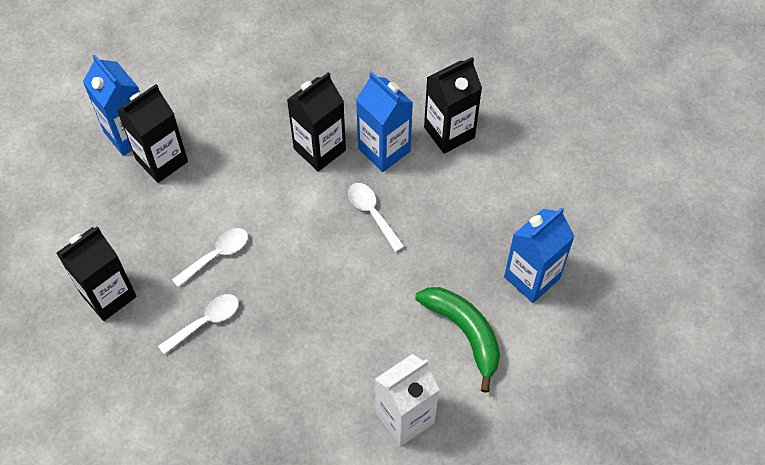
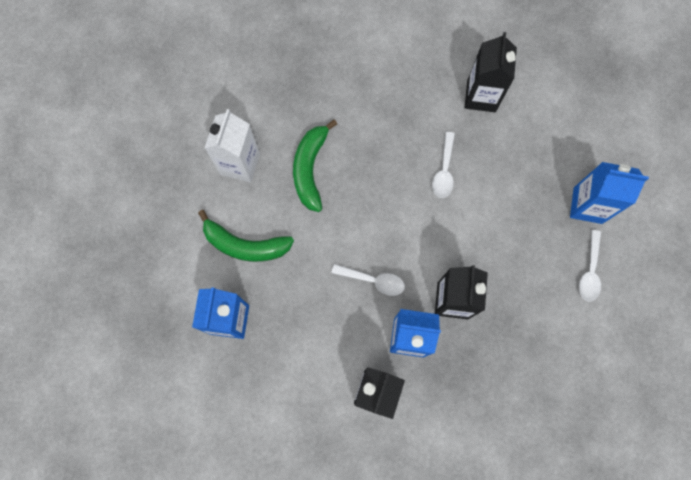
camera: 140 degrees right, 15 degrees up
black carton [117,84,188,183] -> none
white spoon [158,294,239,355] -> white spoon moved to [579,230,601,301]
none -> green banana [293,119,337,212]

